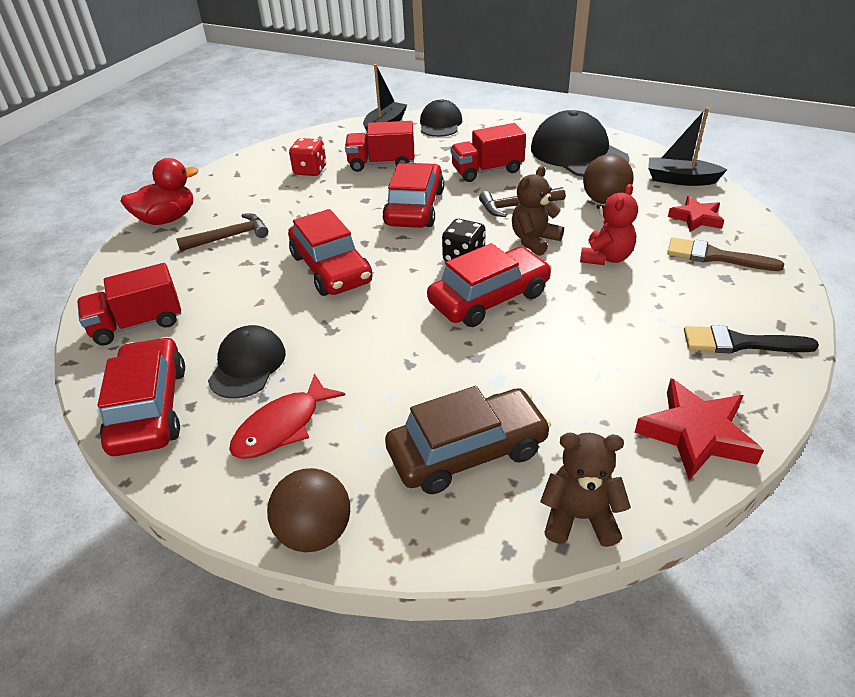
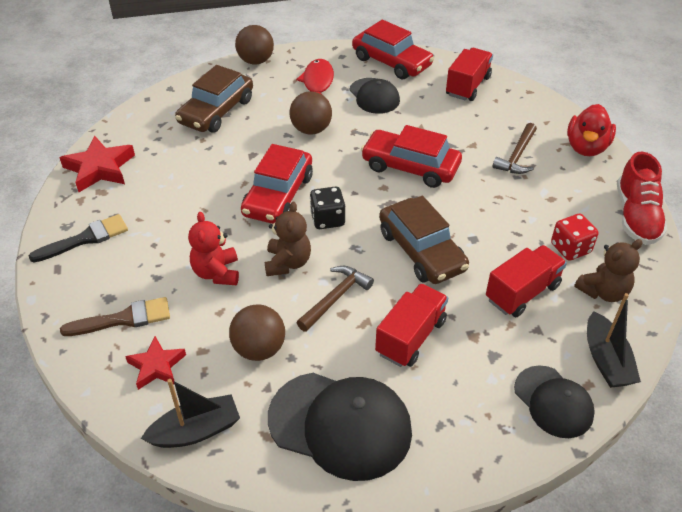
camera: 140 degrees right, 5 degrees up
red car [382,163,444,228] -> brown car [379,196,469,284]
brown teddy bear [540,433,631,547] -> brown teddy bear moved to [574,239,642,302]
none -> brown ball [289,91,332,135]
none -> red shoe [617,152,667,245]

